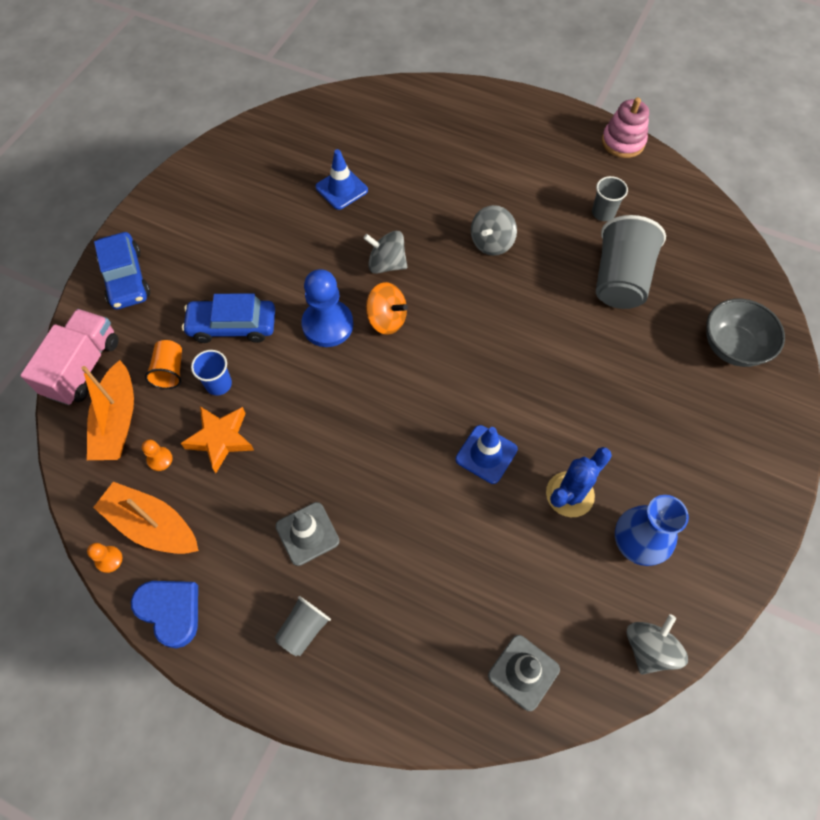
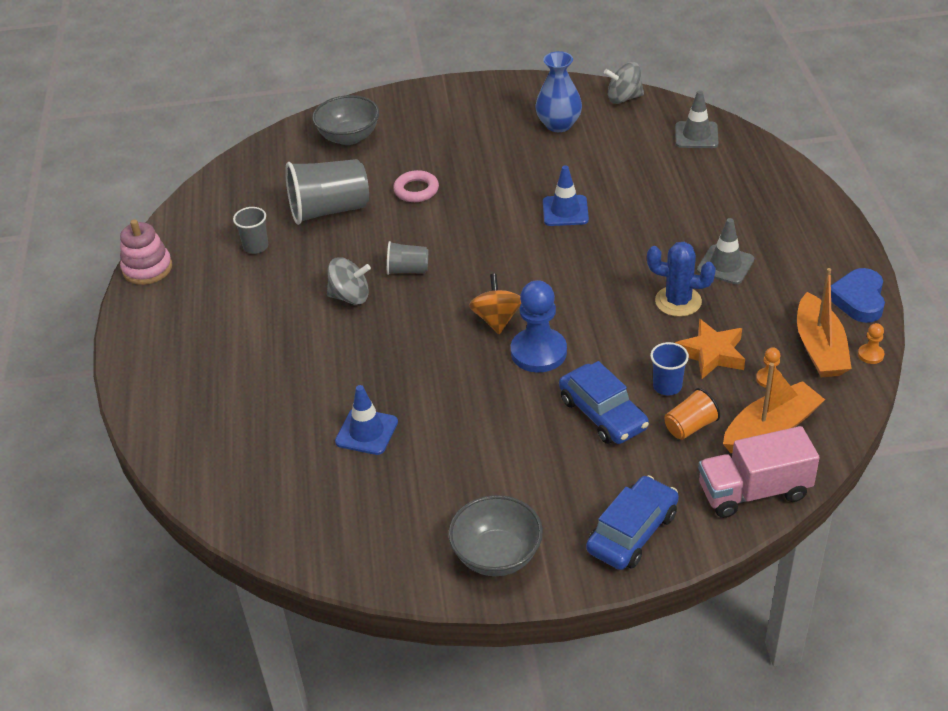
camera: 120 degrees left, 20 degrees down
grey cup [275,596,331,657] -> grey cup moved to [387,241,428,275]
grey spinning top [363,231,408,274] -> none
blue cactus [546,447,612,517] -> blue cactus moved to [647,242,716,317]
none -> pink ring [393,170,439,202]
none -> grey bowl [448,495,543,576]

